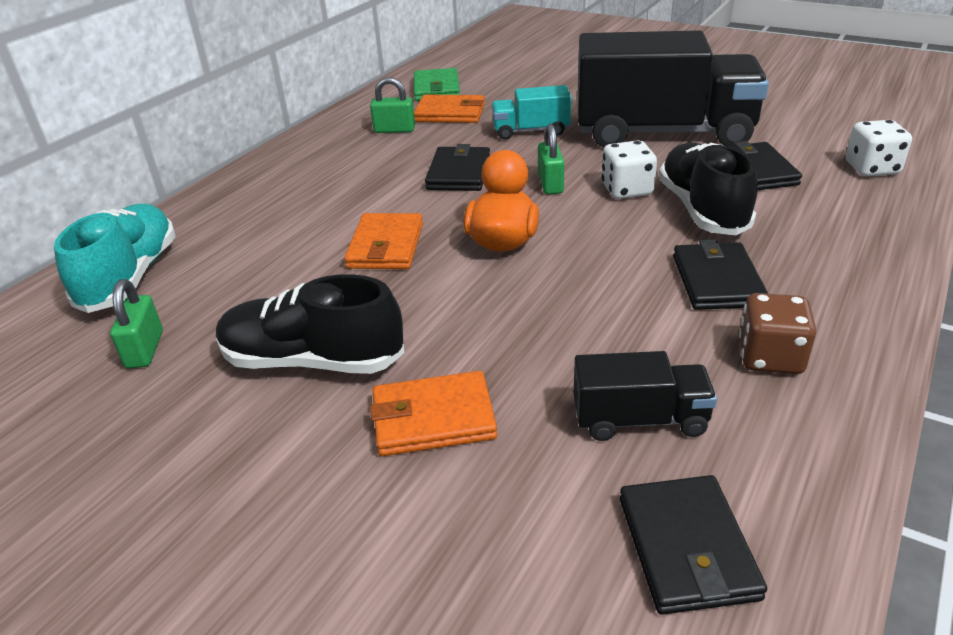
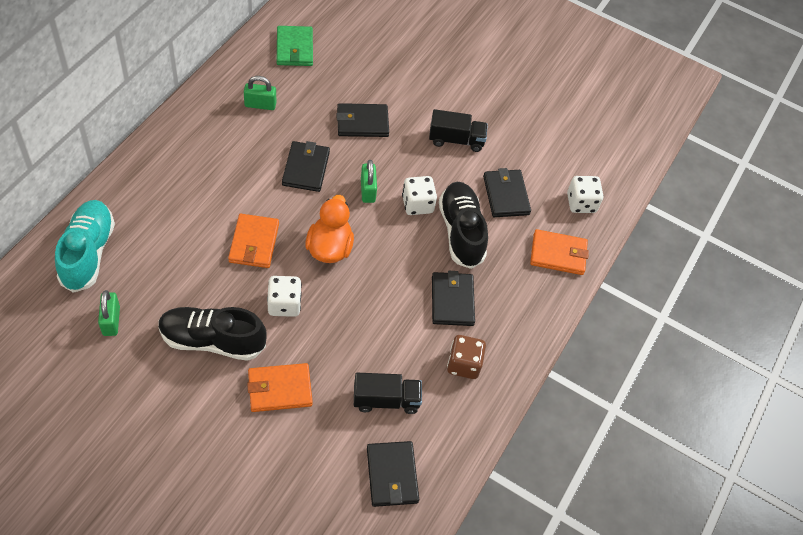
camera: 10 degrees left, 20 degrees up
orange wallet [414,94,485,123] -> orange wallet moved to [530,229,589,275]
turquoise truck [492,85,571,140] -> black wallet [336,103,389,137]
black truck [577,31,769,147] -> black truck [429,109,488,152], size x0.45
none -> white dice [267,276,302,317]

